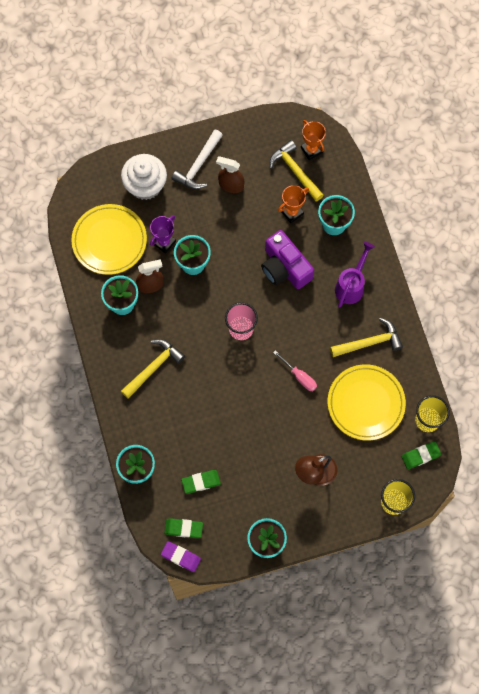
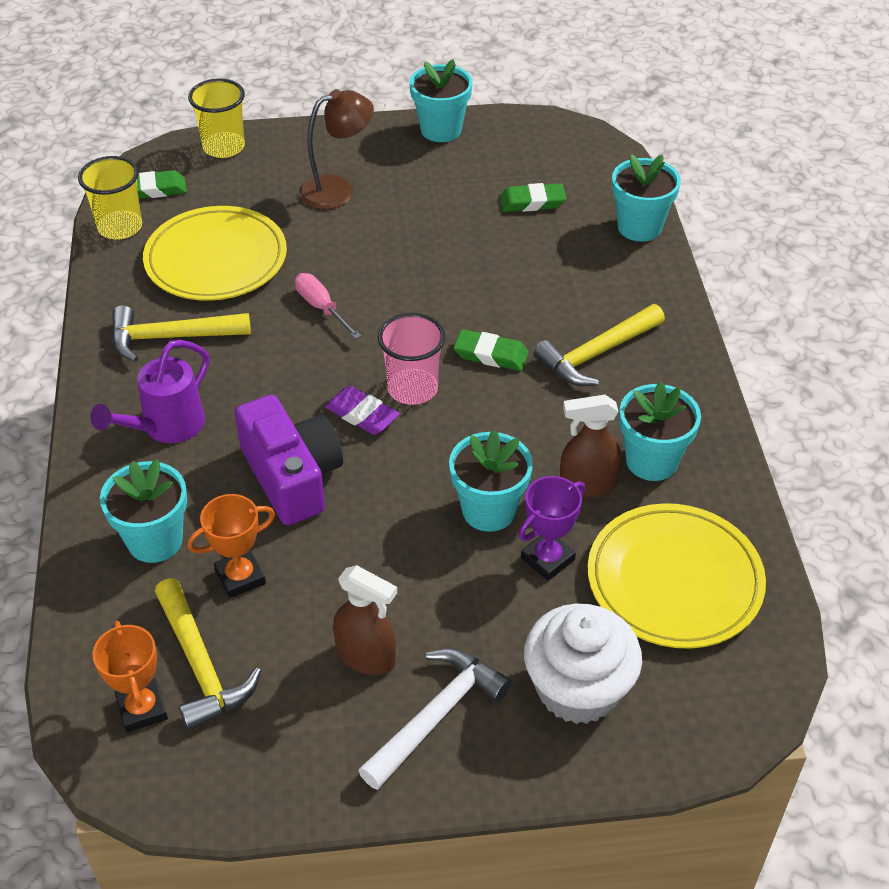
camera: 170 degrees left, 25 degrees down
purple eraser [161,541,201,572] -> purple eraser moved to [325,386,400,435]
green eraser [164,518,203,538] -> green eraser moved to [454,329,529,371]

